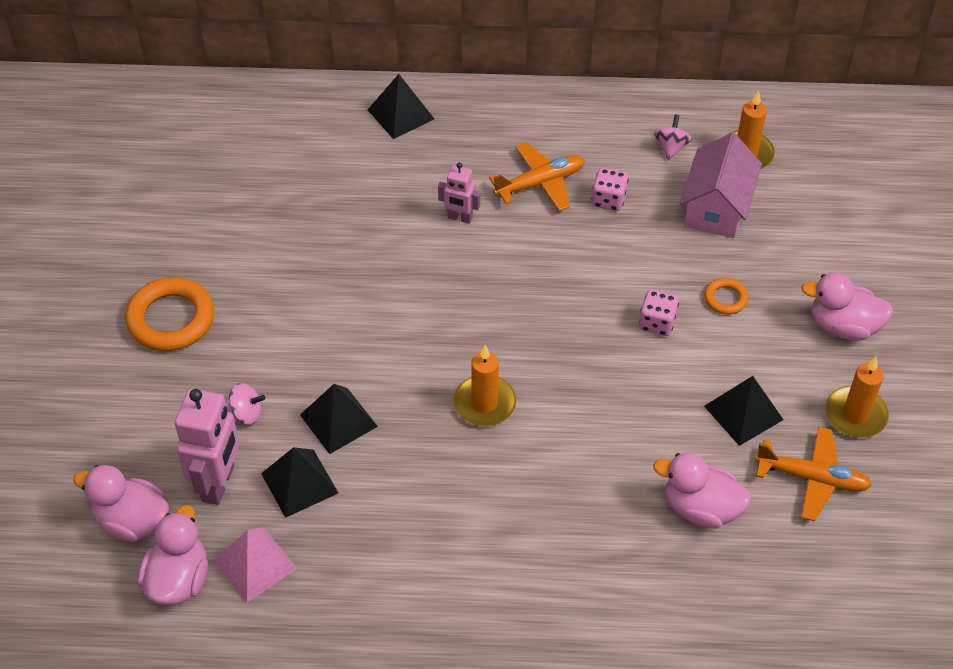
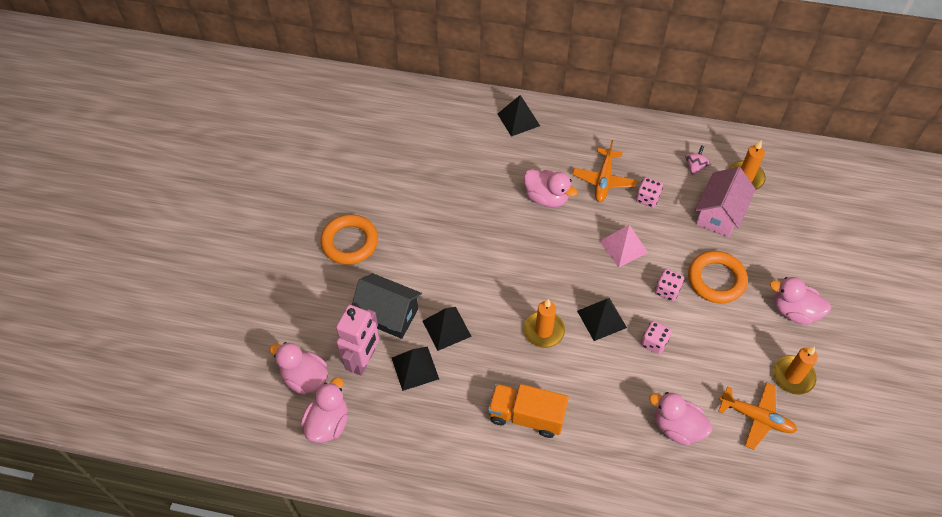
camera: 10 degrees right, 5 degrees up
pink pyramid [214,527,298,603] -> pink pyramid moved to [599,225,648,267]
pink spinning top [229,383,265,425] -> black house [352,273,422,339]
pink robot [438,163,480,224] -> pink duck [524,169,577,207]
orange plane [489,142,585,211] -> orange plane turned 120 degrees clockwise [572,140,637,202]
orange ring [704,278,749,314] -> orange ring [688,251,748,303], size x1.98
black pyramid [704,376,784,446] -> black pyramid moved to [577,298,627,341]
none -> orange truck [488,384,569,438]
none -> pink dice [641,321,672,354]

